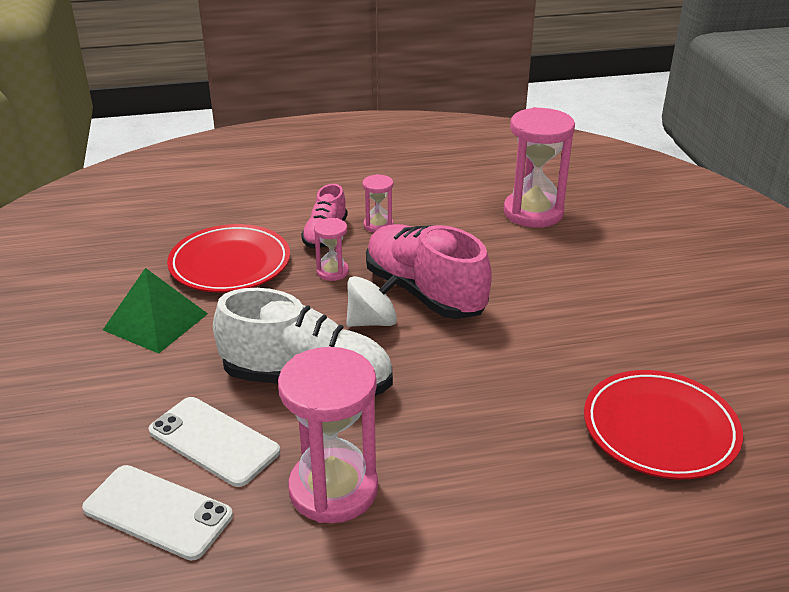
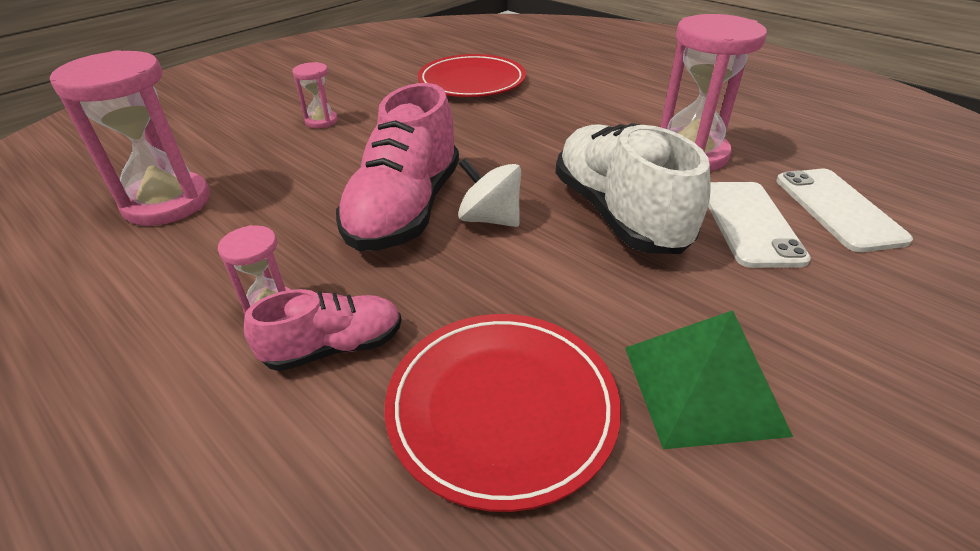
camera: 125 degrees left, 5 degrees up
pink hourglass [314,218,349,281] -> pink hourglass moved to [292,62,338,128]

